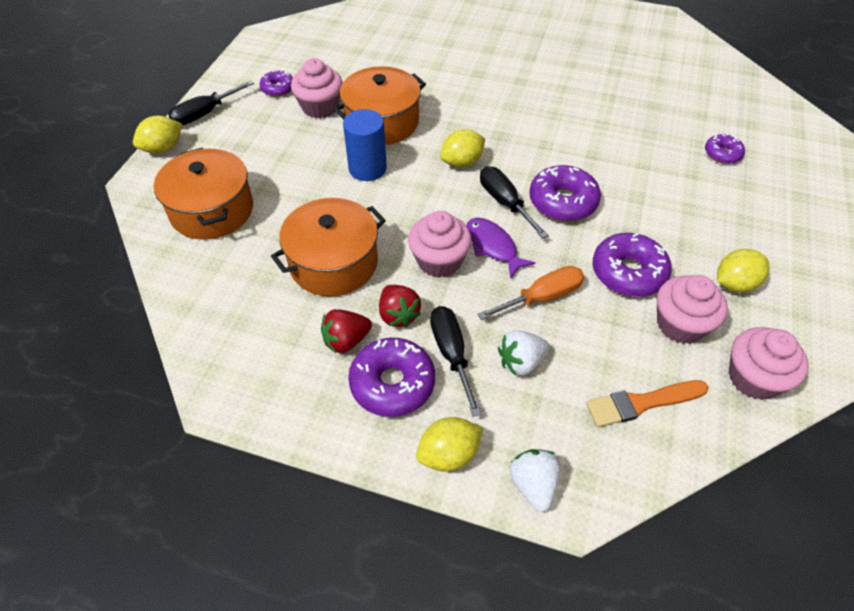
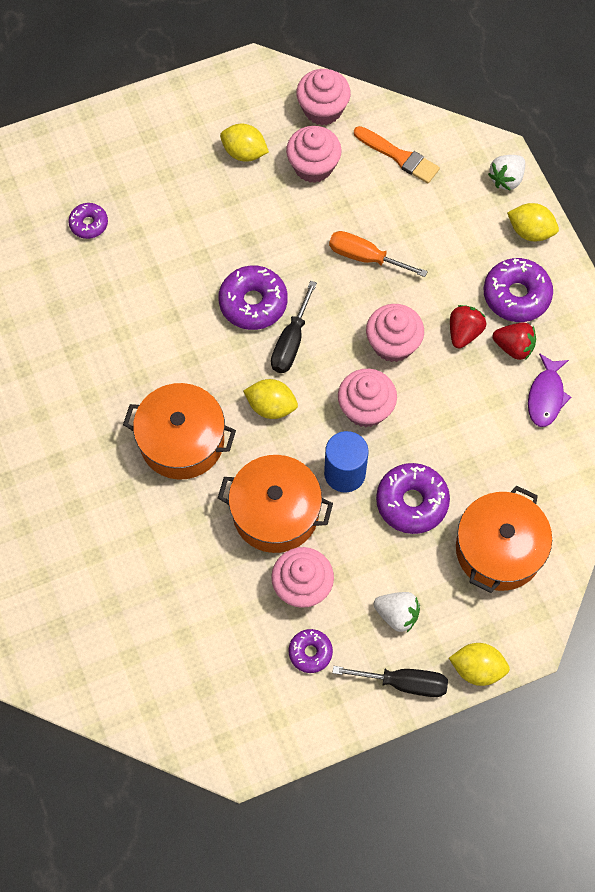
camera: 130 degrees left, 15 degrees up
orange pot [271,198,386,296] -> orange pot moved to [123,383,236,480]
black screwdriver [430,306,481,417] -> none
purple fish [467,218,536,278] -> purple fish moved to [528,353,571,427]
white strawberry [498,330,549,376] -> white strawberry moved to [374,592,420,632]
purple donut [593,233,672,297] -> purple donut moved to [376,463,450,534]
none -> pink cupcake [338,369,397,427]

